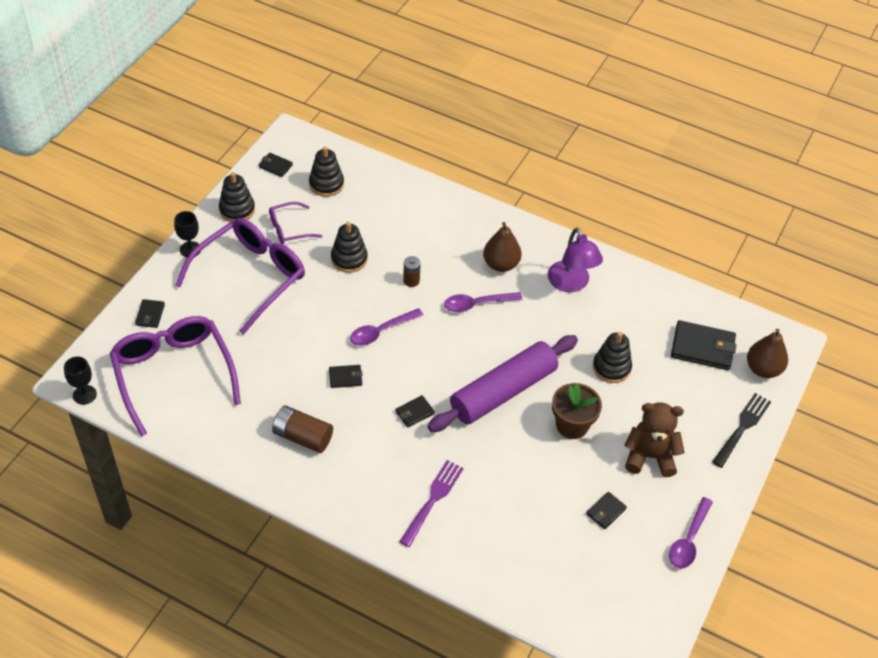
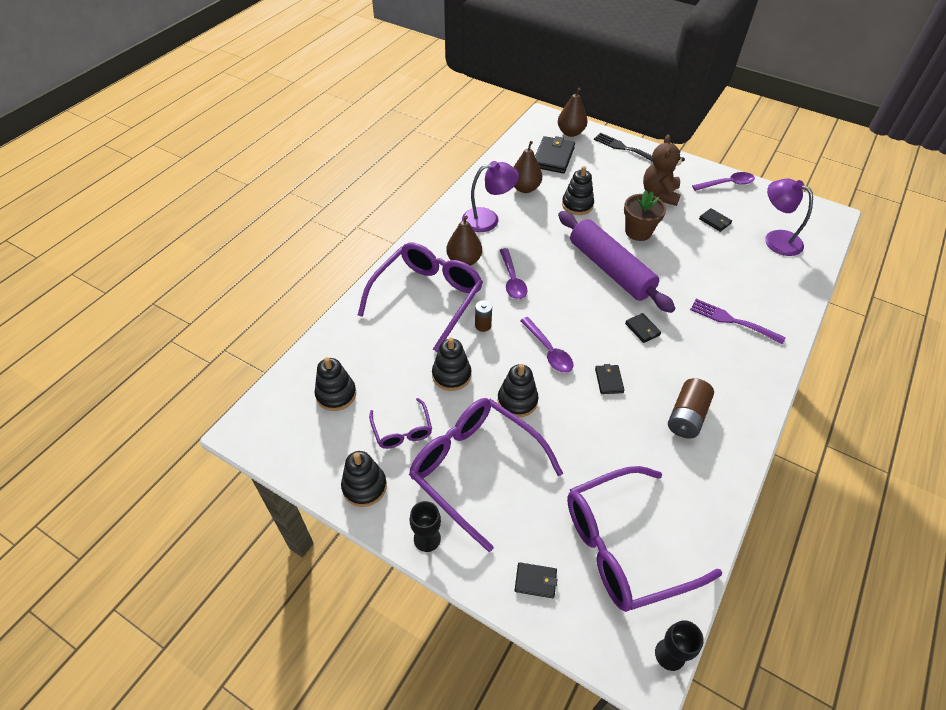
camera: 85 degrees left, 0 degrees up
black wallet [259,153,293,177] -> none
purple spoon [669,497,713,569] -> purple spoon turned 45 degrees counterclockwise [692,172,755,191]
none -> purple glasses [358,243,483,352]
none -> black stacking toy [498,364,538,418]
none -> brown pear [513,141,542,193]
none -> purple lamp [765,179,813,256]

